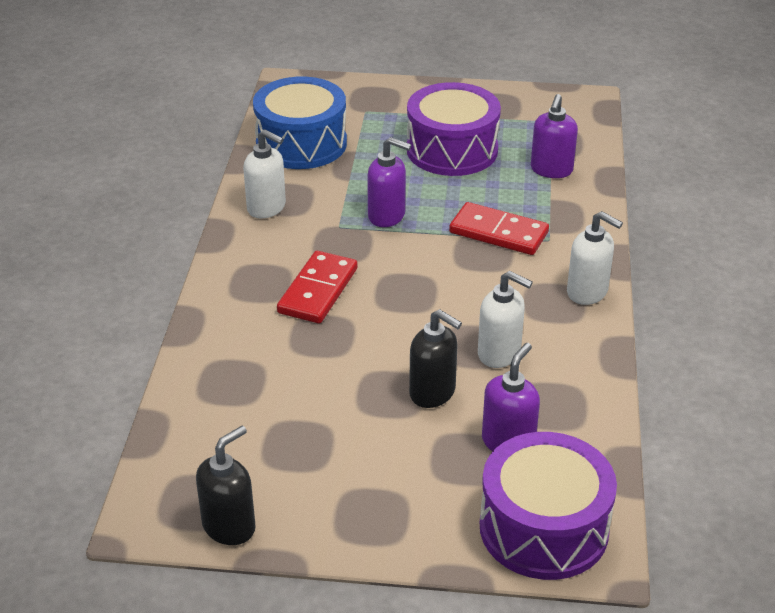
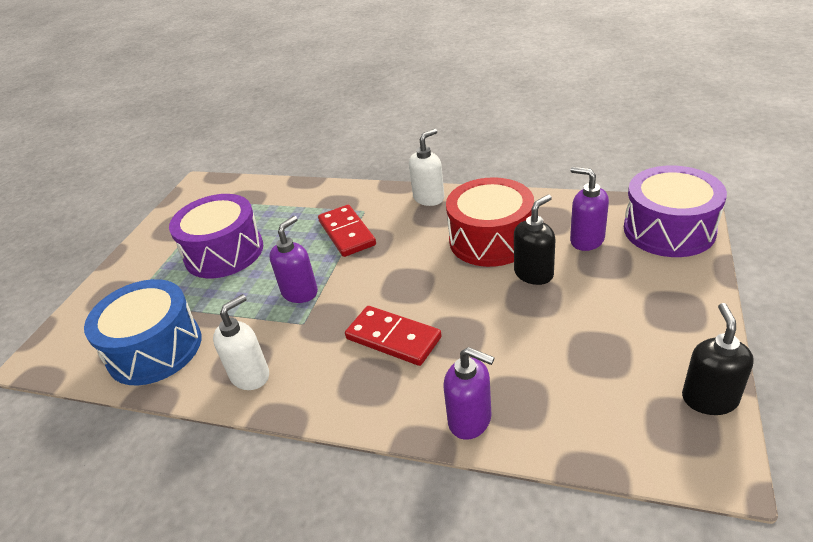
camera: 75 degrees left, 0 degrees up
black soap dispenser [196,426,256,545] -> black soap dispenser turned 45 degrees clockwise [682,303,754,415]
red domino [449,202,549,255] -> red domino turned 60 degrees counterclockwise [318,205,376,257]
white soap dispenser [478,271,533,368] -> red drum [446,177,534,267]
purple soap dispenser [531,94,578,178] -> purple soap dispenser moved to [443,347,495,440]

